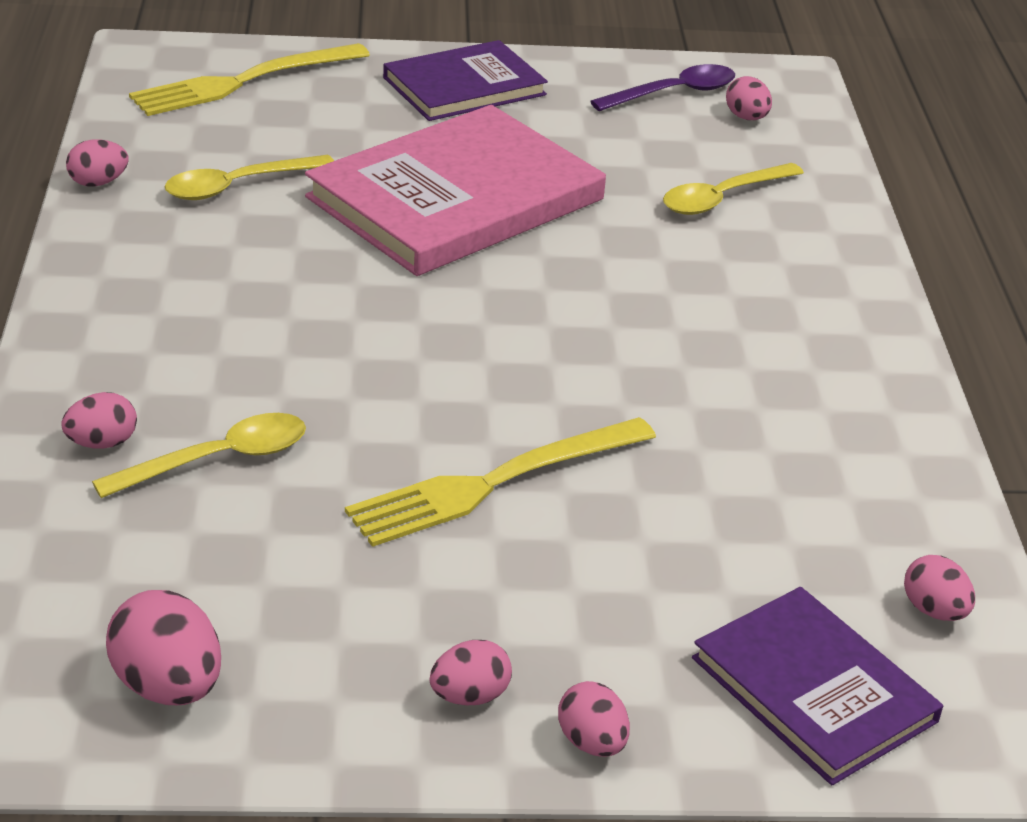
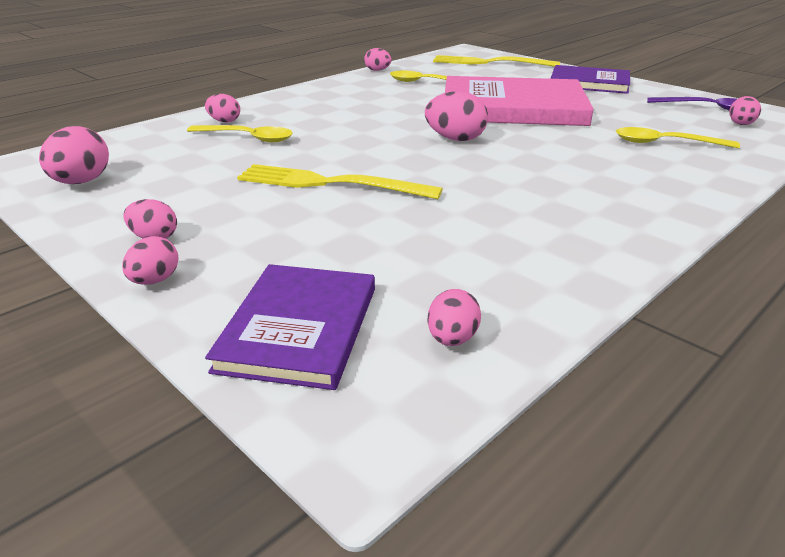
camera: 50 degrees right, 5 degrees down
none -> pink egg [425,91,488,141]

